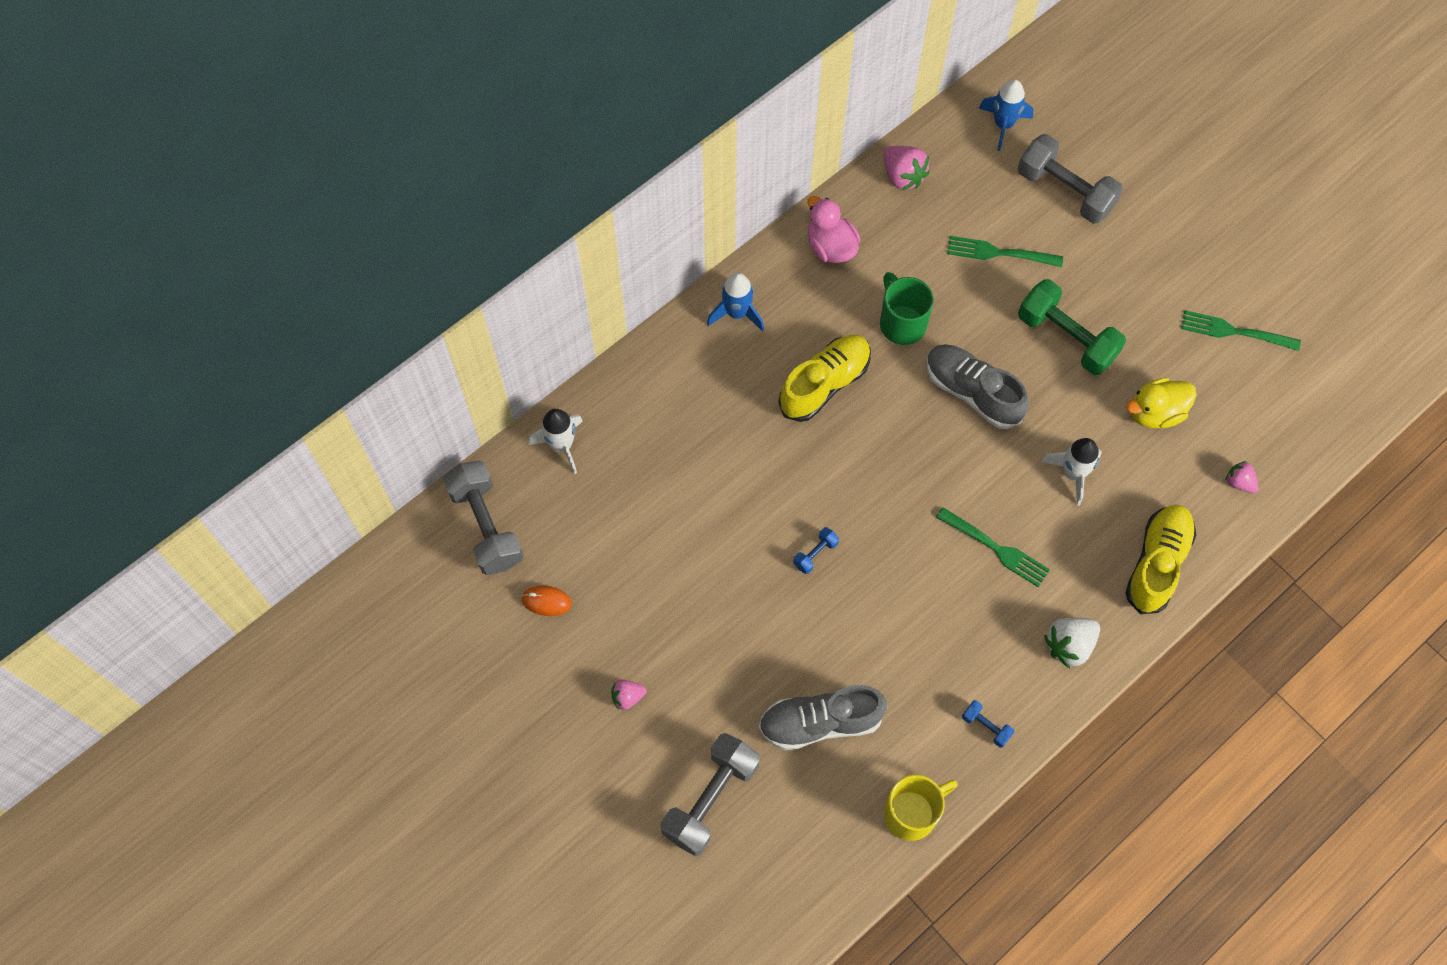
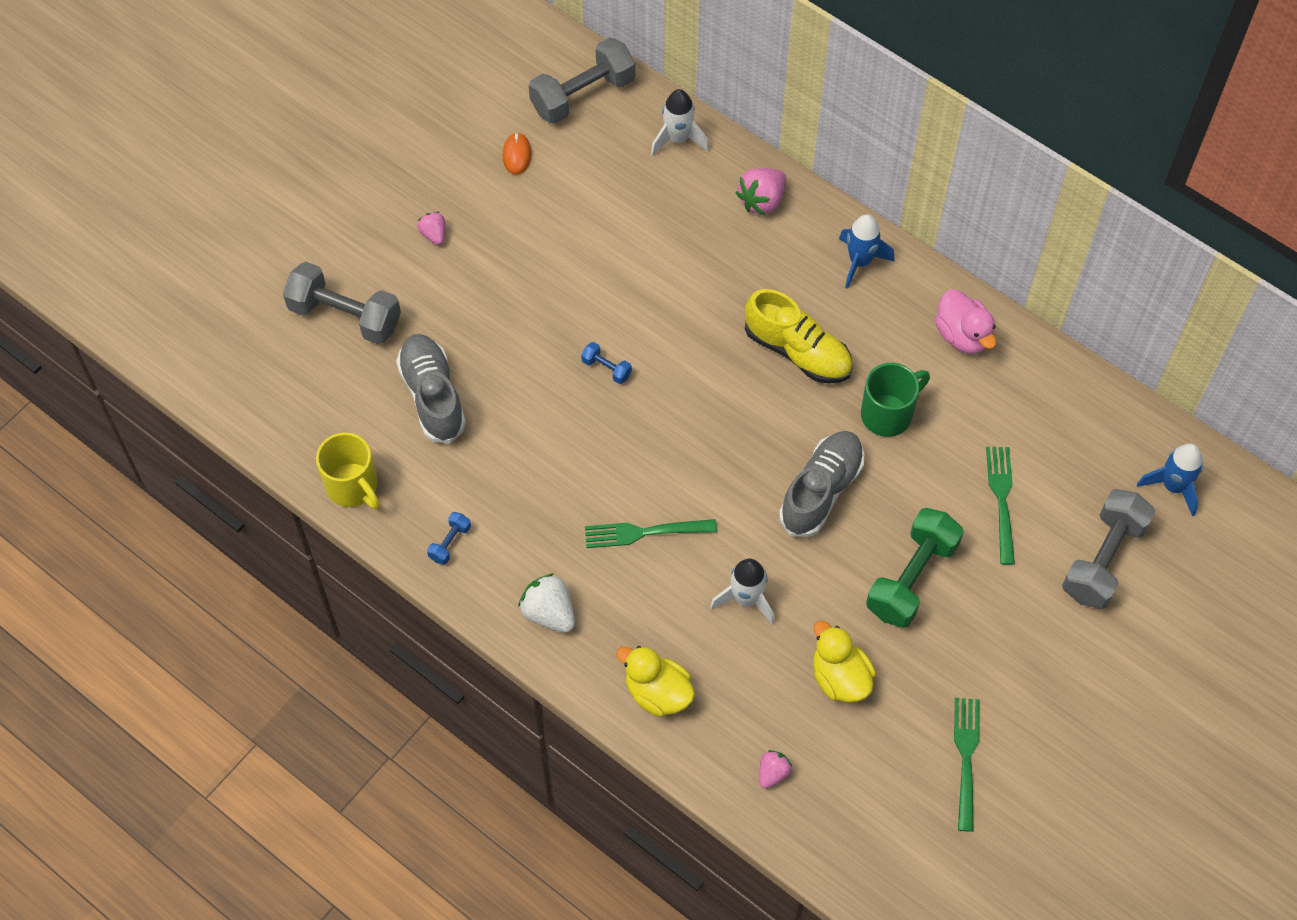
camera: 80 degrees right, 5 degrees down
pink duck [808,196,861,263] -> pink duck turned 105 degrees clockwise [935,289,996,354]
pink strawberry [884,146,930,191] -> pink strawberry moved to [736,168,786,215]
green fork [936,507,1050,587] -> green fork turned 60 degrees clockwise [585,519,717,548]
yellow shoe [1125,505,1196,614] -> yellow duck [616,646,695,717]

